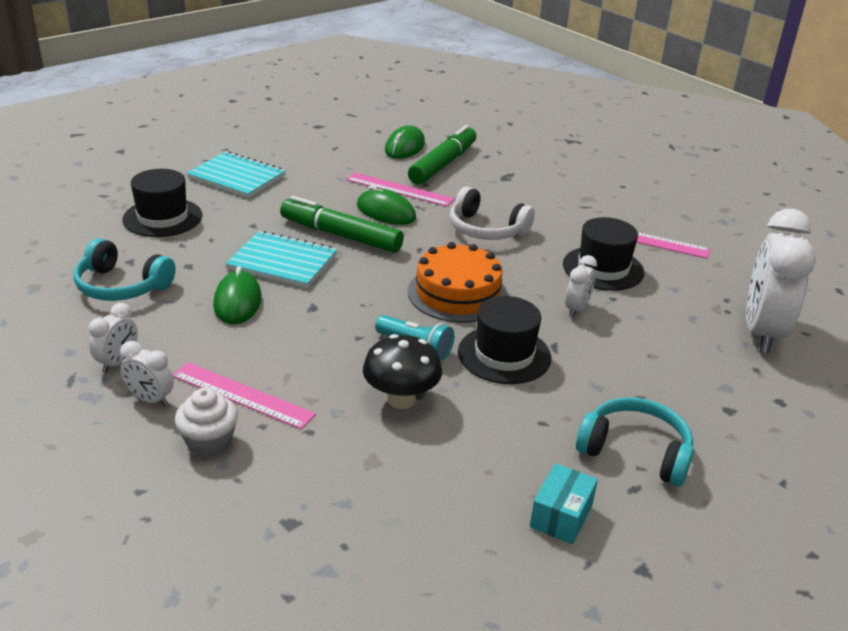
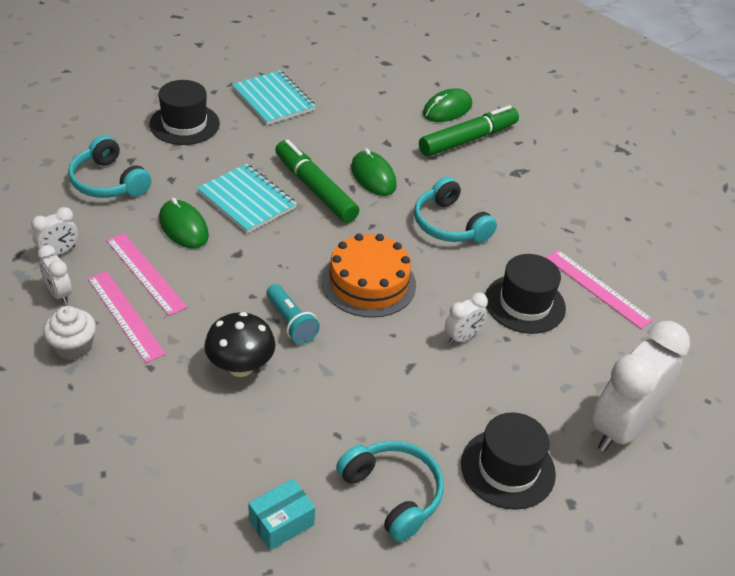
camera: 25 degrees right, 10 degrees up
green mouse [213,266,262,324] -> green mouse turned 60 degrees counterclockwise [159,197,209,249]
pink ruler [346,172,455,207] -> pink ruler moved to [106,233,187,316]
white headphones [450,187,535,240] -> turquoise headphones [414,177,497,243]
black hat [458,296,551,384] -> black hat moved to [461,412,556,510]

